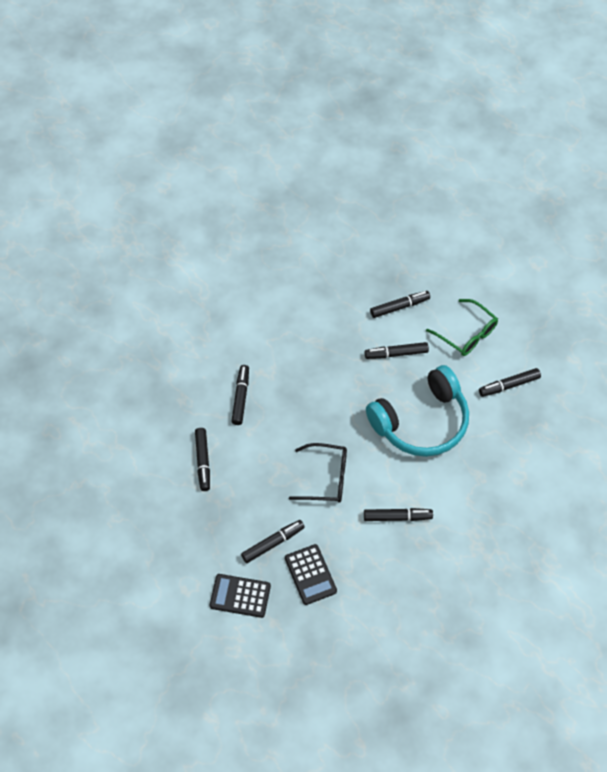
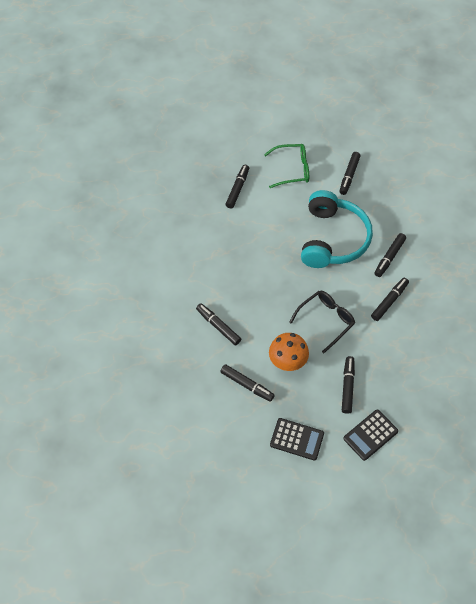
camera: 50 degrees left, 0 degrees up
black calculator [285,544,337,605] -> black calculator moved to [270,418,324,461]
black marker [365,342,429,359] -> black marker moved to [374,233,406,277]
none -> orange mushroom [269,333,309,371]

